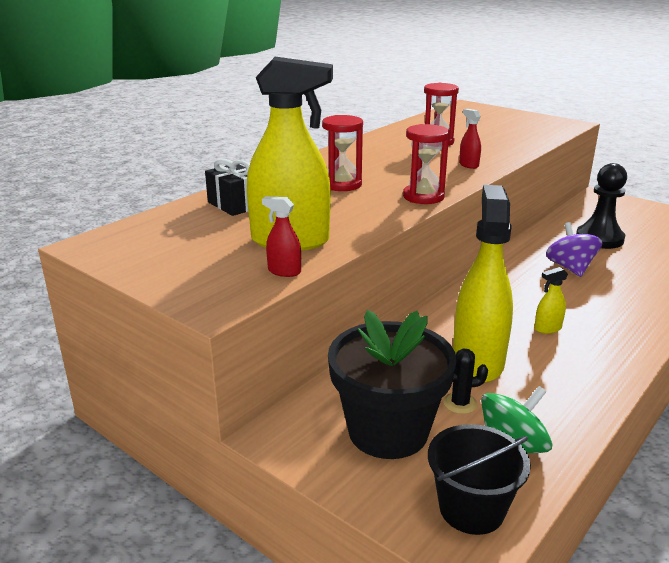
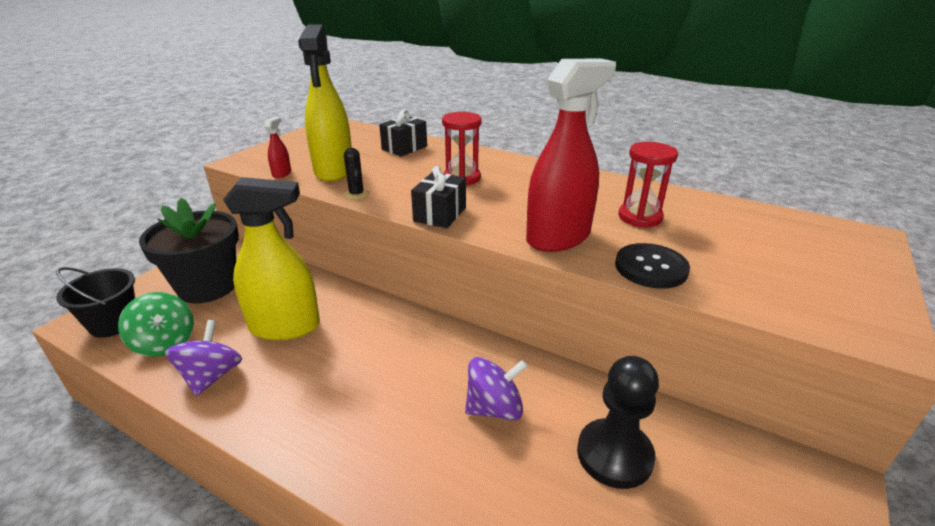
camera: 80 degrees right, 5 degrees up
red hourglass [403,124,450,204] -> black gift [411,166,466,228]
black cactus [443,349,488,414] -> black cactus moved to [344,148,369,200]
red spray bottle [459,109,481,169] -> red spray bottle [526,58,616,252], size x2.44
yellow spray bottle [534,267,568,334] -> none
none -> purple spinning top [165,320,242,396]
none -> black button [615,243,690,289]

